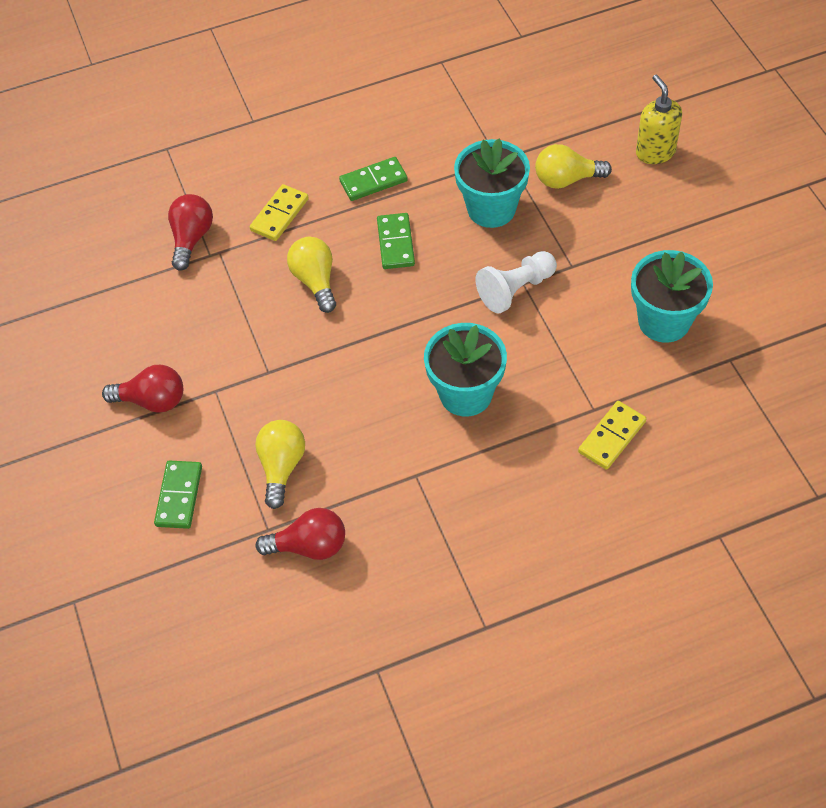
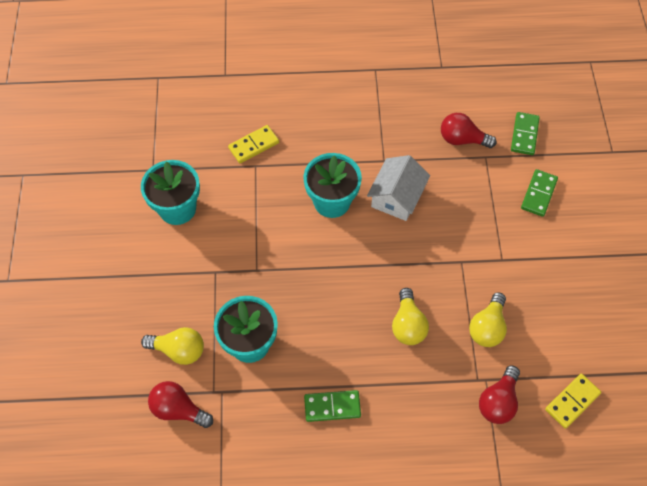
camera: 165 degrees left, 5 degrees up
red light bulb [102,365,183,413] -> red light bulb moved to [148,381,213,428]
yellow domino [250,184,309,241] -> yellow domino moved to [545,374,601,429]
yellow light bulb [255,420,305,509] -> yellow light bulb moved to [469,292,507,347]
green domino [377,213,415,269] -> green domino moved to [511,112,540,155]
white pawn [476,251,557,314] -> none
yellow soap dispenser [636,75,682,164] -> none
none -> white house [367,155,430,221]

